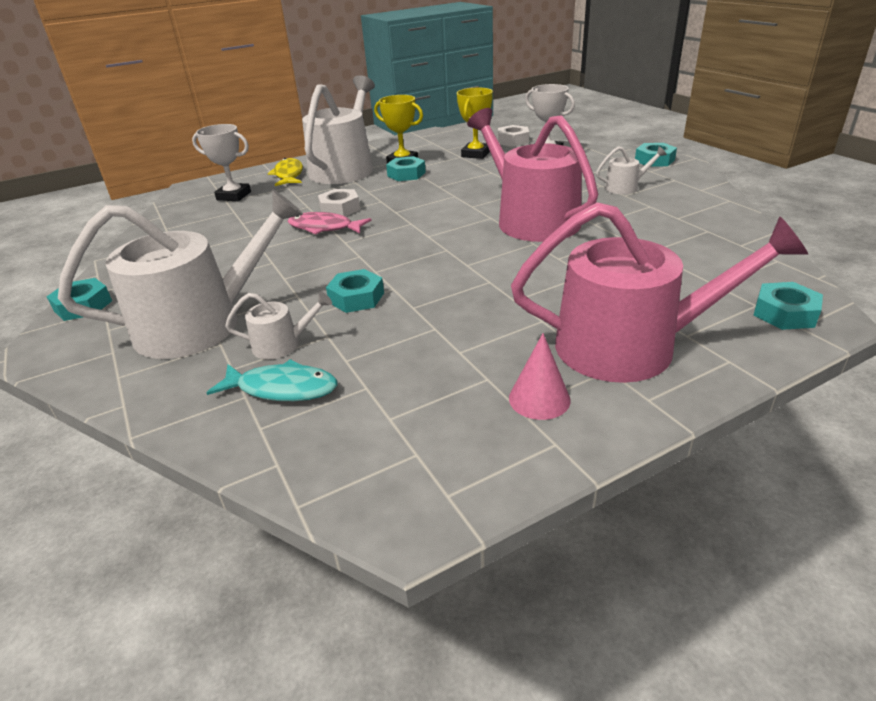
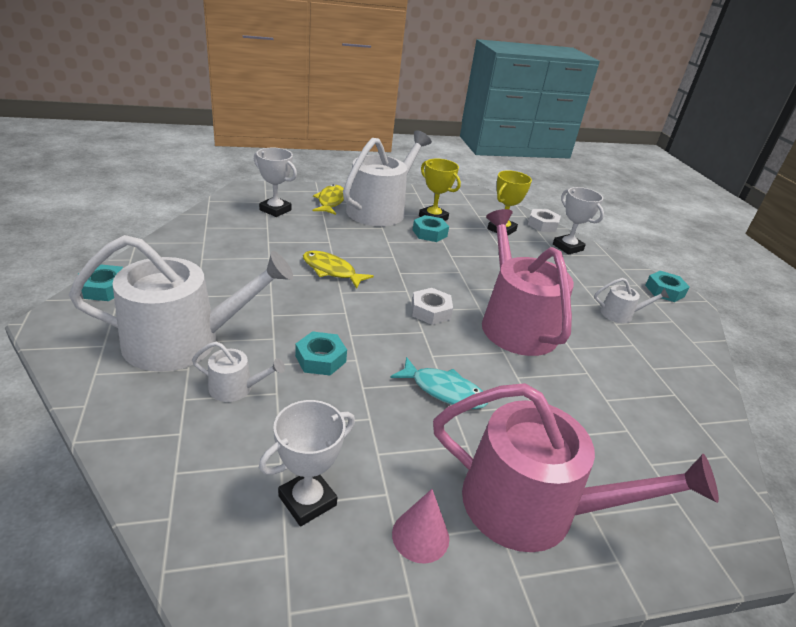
camera: 10 degrees right, 0 degrees up
turquoise fish [207,359,337,401] -> turquoise fish moved to [390,357,488,409]
pink fish [287,212,372,235] -> yellow fish [303,251,374,289]
white nut [318,189,360,216] -> white nut moved to [412,288,453,325]
turquoise nut [754,282,823,330] -> none
none -> white trophy [259,400,355,526]

